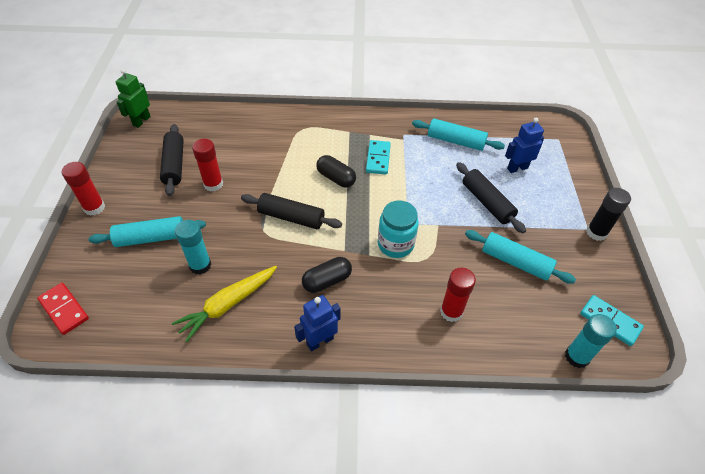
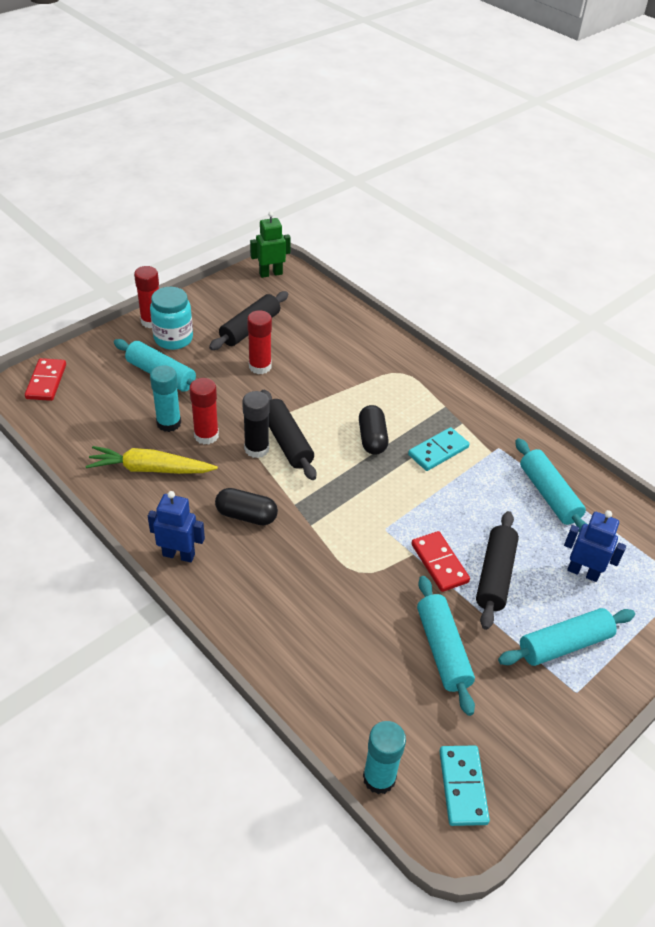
camera: 45 degrees right, 5 degrees down
turquoise jar [378,200,419,258] -> turquoise jar moved to [150,287,193,350]
red glue stick [440,268,476,322] -> red glue stick moved to [189,378,219,445]
black glue stick [586,188,631,241] -> black glue stick moved to [242,391,270,458]
none -> red domino [411,531,470,592]
none -> turquoise rolling pin [498,608,635,666]

